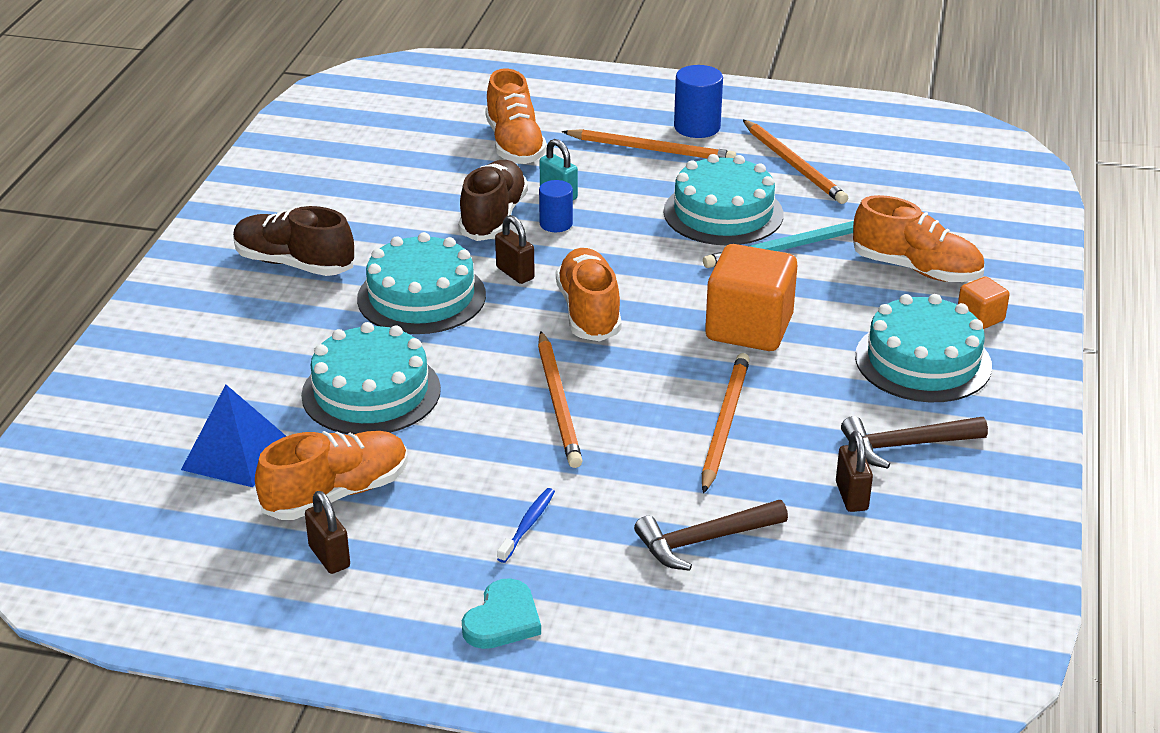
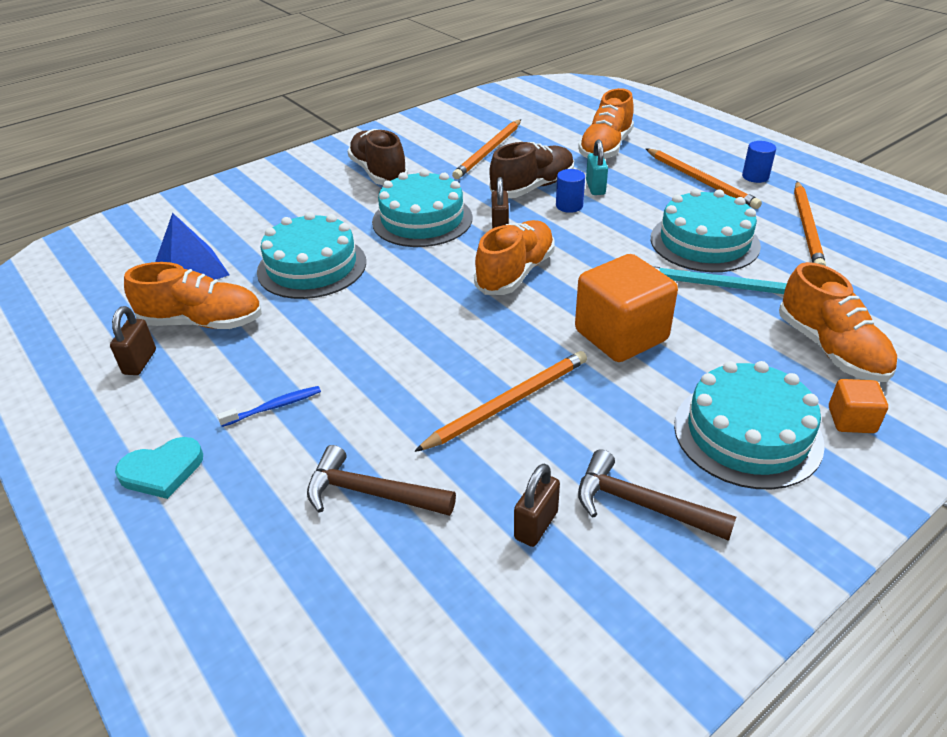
camera: 40 degrees right, 5 degrees up
orange pencil [538,331,583,468] -> orange pencil moved to [452,119,521,179]
blue cylinder [674,65,723,138] -> blue cylinder [742,141,776,183], size x0.66

